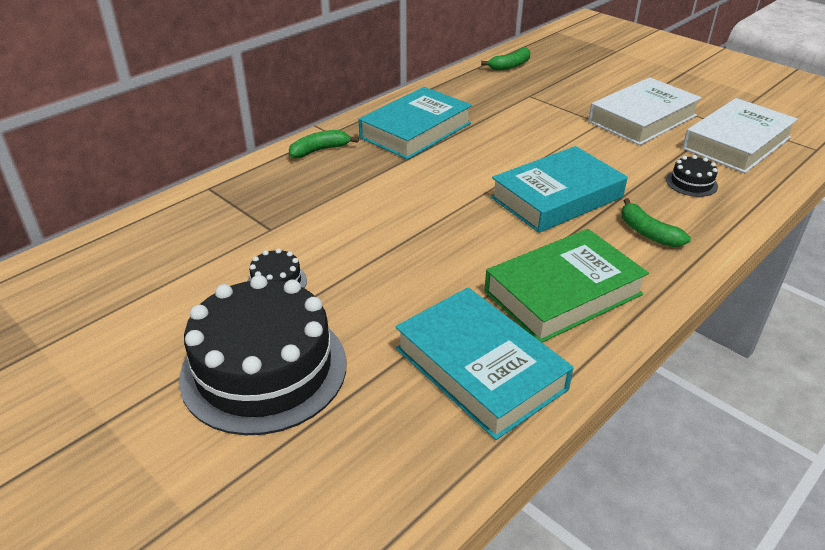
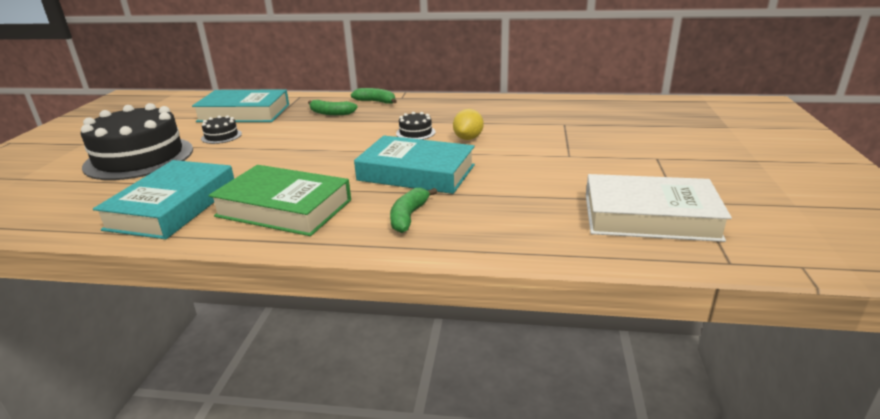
camera: 55 degrees right, 10 degrees down
turquoise book [359,87,472,160] -> turquoise book moved to [192,89,289,122]
green banana [481,47,530,71] -> green banana moved to [308,100,358,115]
white book [588,77,702,145] -> none
black cake [666,155,718,197] -> black cake moved to [396,112,436,140]
none -> yellow lemon [453,109,484,140]

